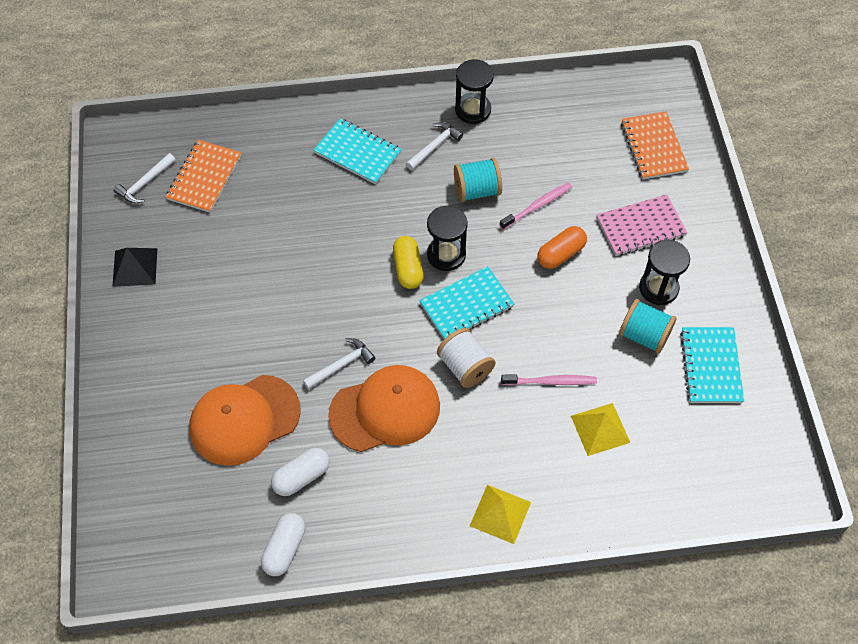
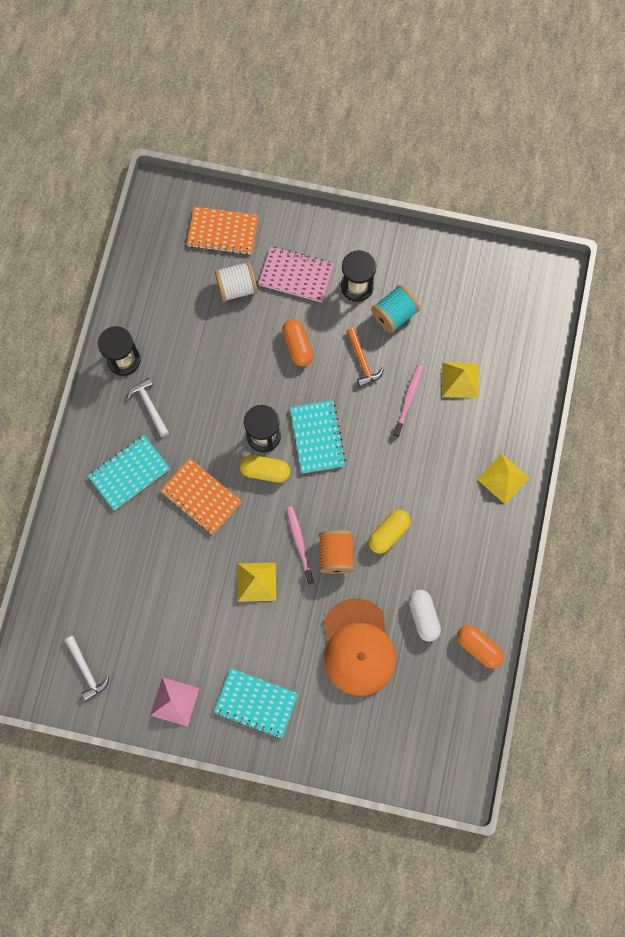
camera: 70 degrees left, 15 degrees up
black pyramid [112,248,157,287] -> pink pyramid [150,677,199,727]
orange notebook [166,140,241,213] -> orange notebook moved to [160,458,242,535]
white capsule [261,513,306,576] -> orange capsule [457,625,504,669]
white hammer [303,338,375,390] -> orange spool [319,530,355,574]
orange cap [328,365,440,452] -> yellow capsule [368,510,411,554]
white spool [437,328,496,388] -> white spool moved to [215,261,258,302]
turquoise spool [454,158,502,202] -> none
pink toothbrush [500,182,572,230] -> pink toothbrush moved to [286,506,314,585]
pink notebook [597,195,687,256] -> pink notebook turned 75 degrees counterclockwise [258,246,334,303]
turquoise notebook [680,327,744,403] -> turquoise notebook moved to [214,668,298,739]
none -> yellow pyramid [238,563,276,602]
none -> orange hammer [346,328,384,387]

